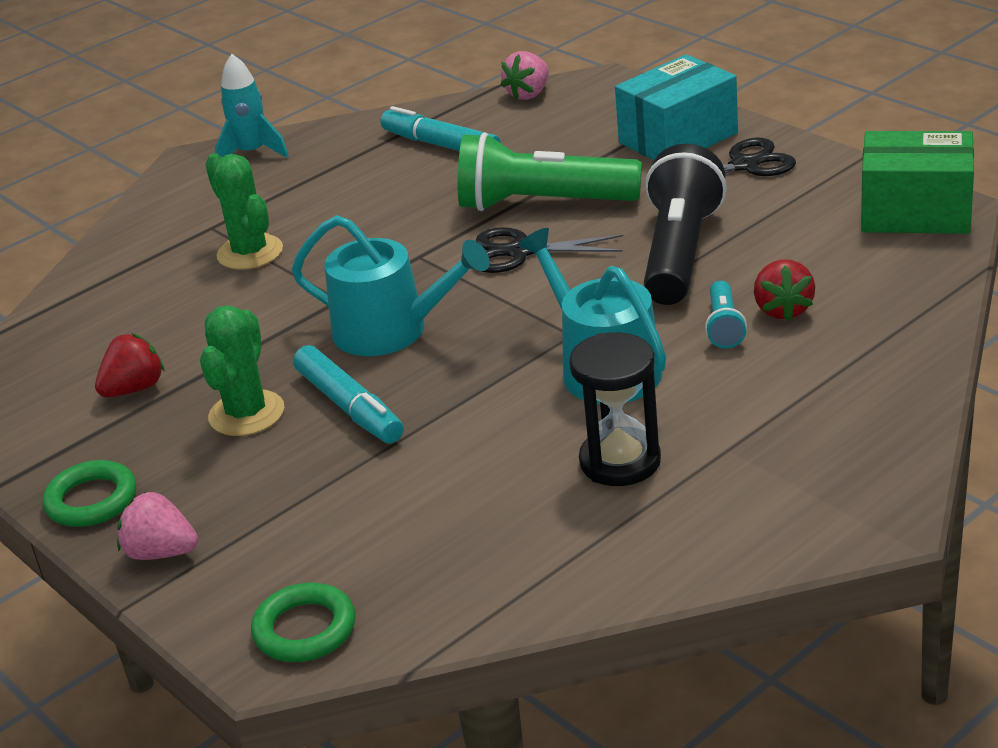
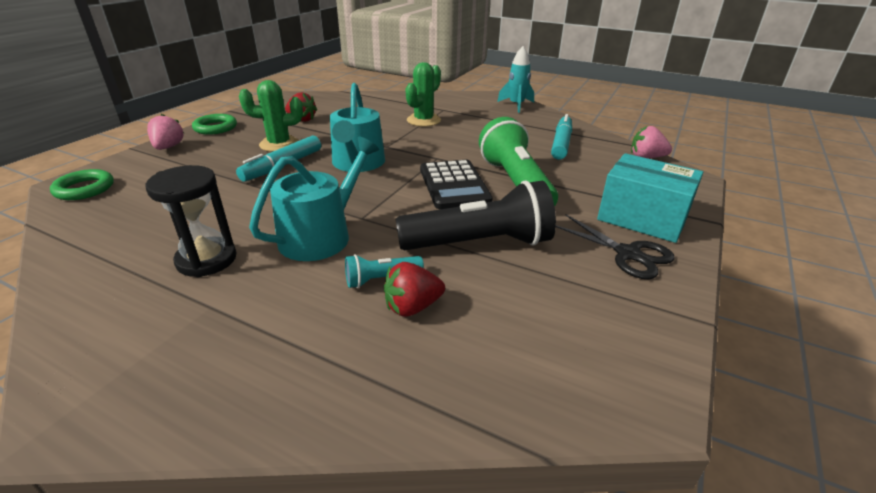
camera: 65 degrees right, 0 degrees up
black scissors [476,227,623,273] -> black calculator [420,160,493,209]
green box [861,131,974,234] -> none

